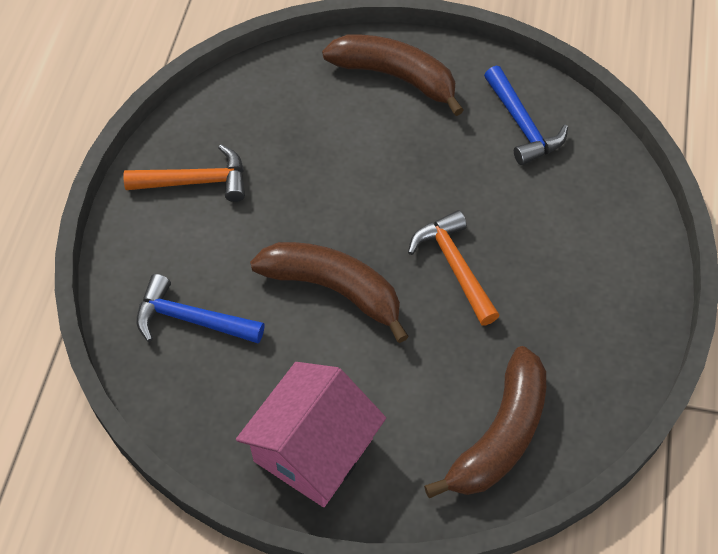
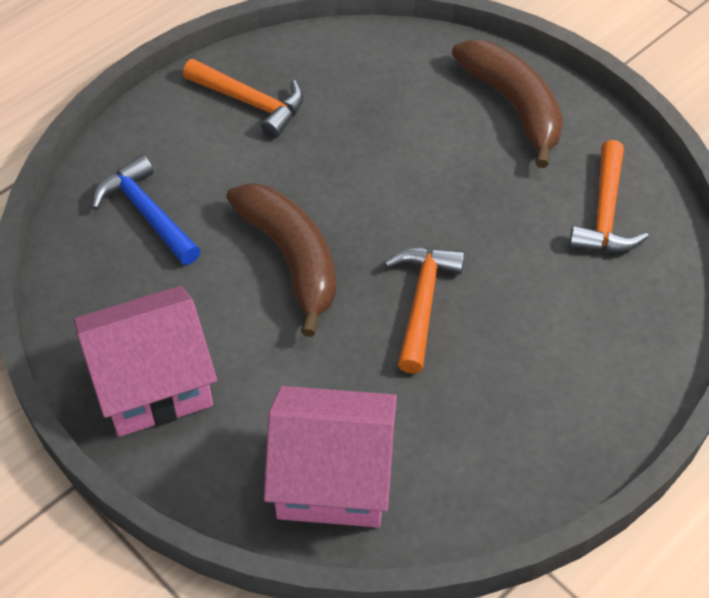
camera: 35 degrees right, 5 degrees down
brown banana [424,346,546,498] -> pink house [264,386,397,528]
blue hammer [484,66,568,165] -> orange hammer [569,140,649,252]

